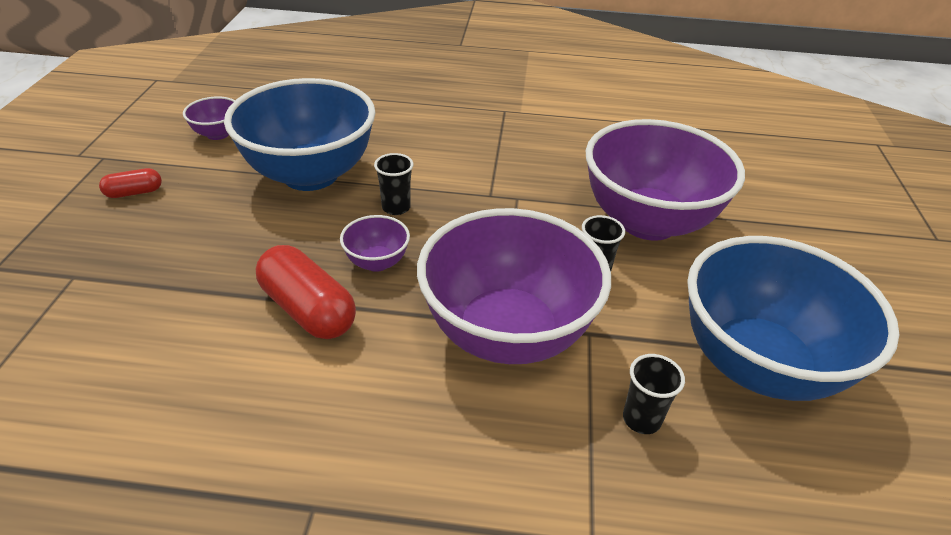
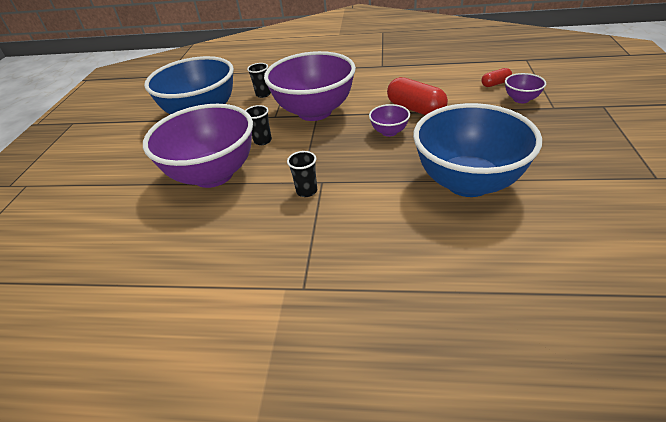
camera: 175 degrees left, 0 degrees up
red capsule [99,168,162,198] -> red capsule moved to [481,68,512,87]
purple bowl [183,97,235,140] -> purple bowl moved to [505,73,546,103]
black cup [374,153,414,215] -> black cup moved to [287,151,317,197]

